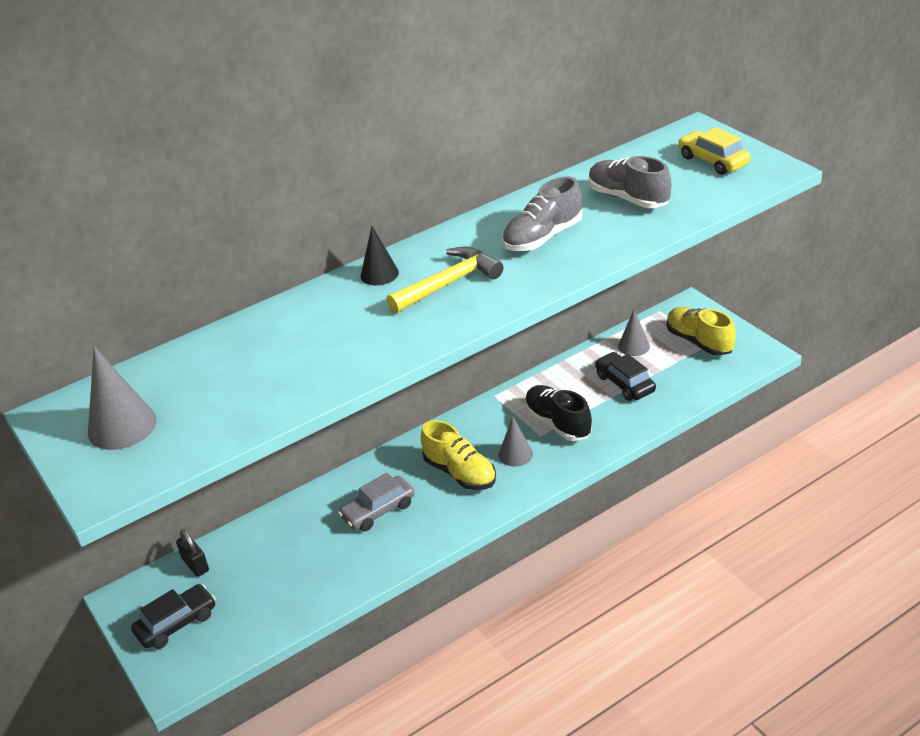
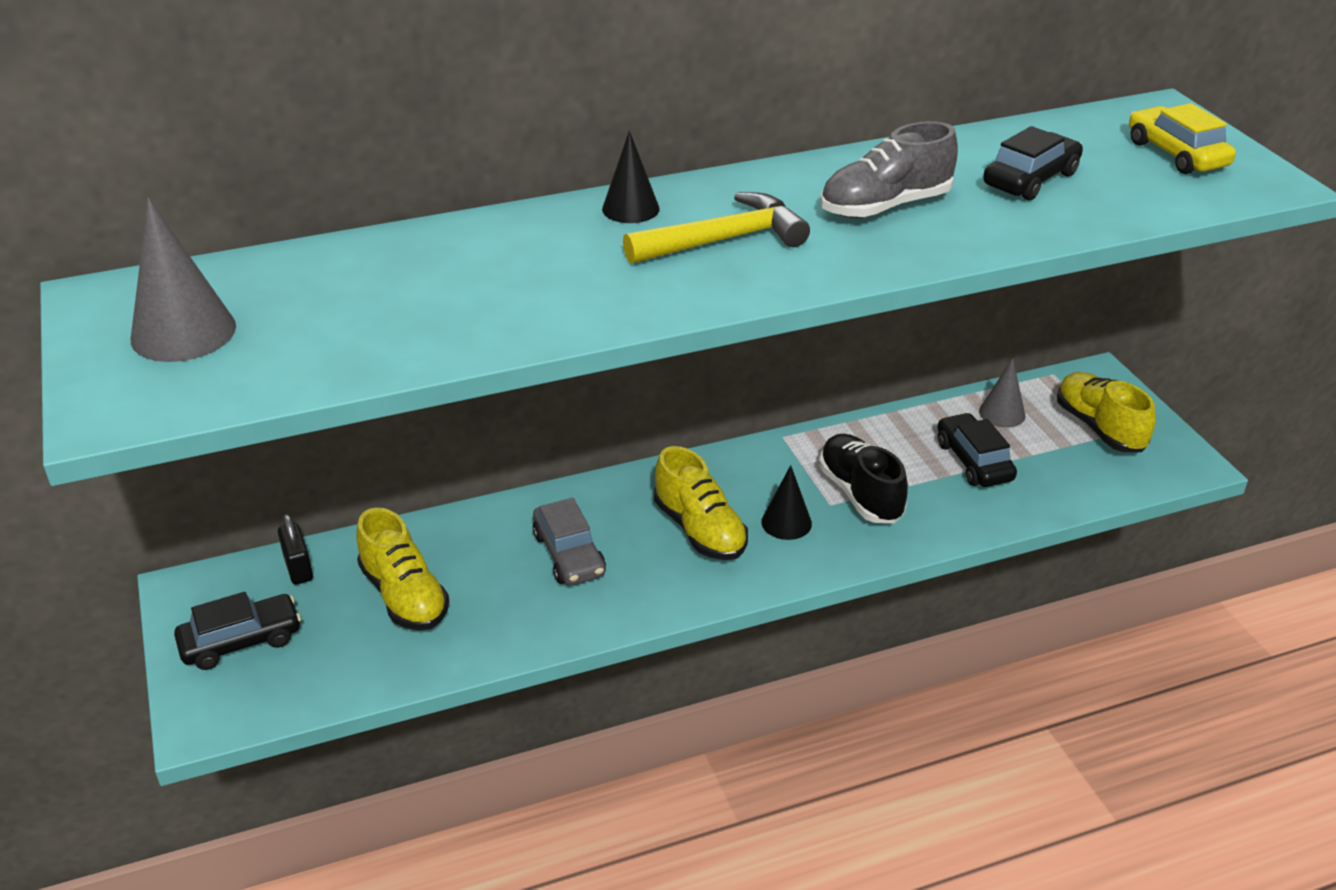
camera: 10 degrees right, 0 degrees up
grey car [338,473,415,531] -> grey car turned 90 degrees counterclockwise [533,498,606,585]
grey cone [499,416,533,466] -> black cone [761,465,812,540]
grey shoe [589,156,671,208] -> black car [983,126,1083,200]
none -> yellow shoe [356,508,449,630]

